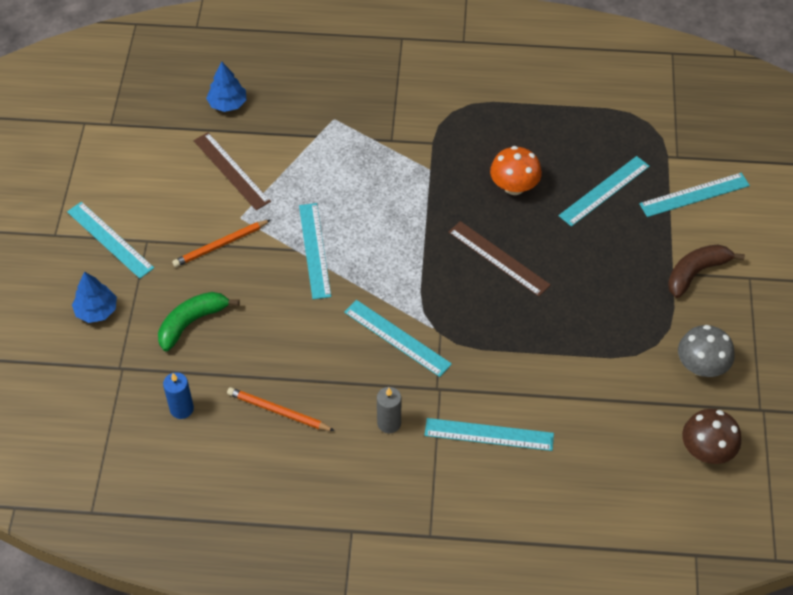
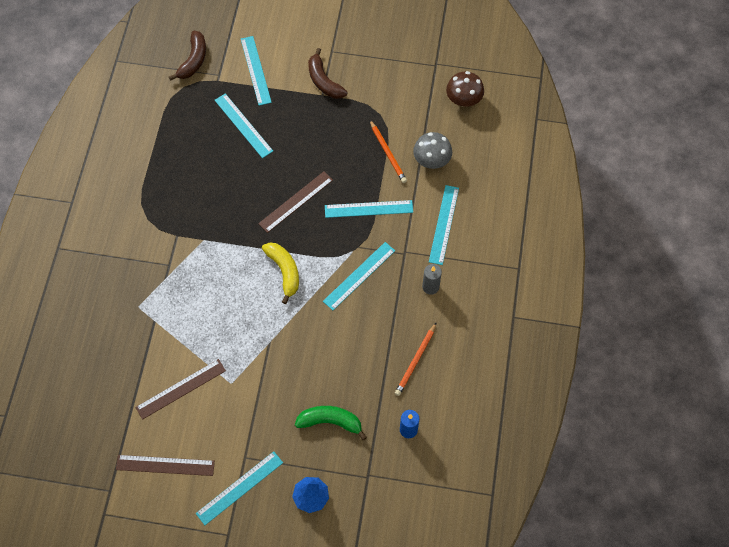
camera: 85 degrees left, 10 degrees up
green banana [158,292,240,351] -> green banana turned 135 degrees clockwise [295,406,367,440]
orange pencil [172,220,271,267] -> orange pencil moved to [370,120,407,183]
blue tree [206,61,247,112] -> none
turquoise ruler [299,203,331,299] -> turquoise ruler moved to [325,200,413,218]
orange mushroom [490,146,542,195] -> none
grey mushroom [678,325,735,377] -> grey mushroom moved to [413,132,452,169]
none -> brown ruler [116,455,215,476]
none -> brown banana [169,31,206,81]
none -> yellow banana [262,242,299,304]

